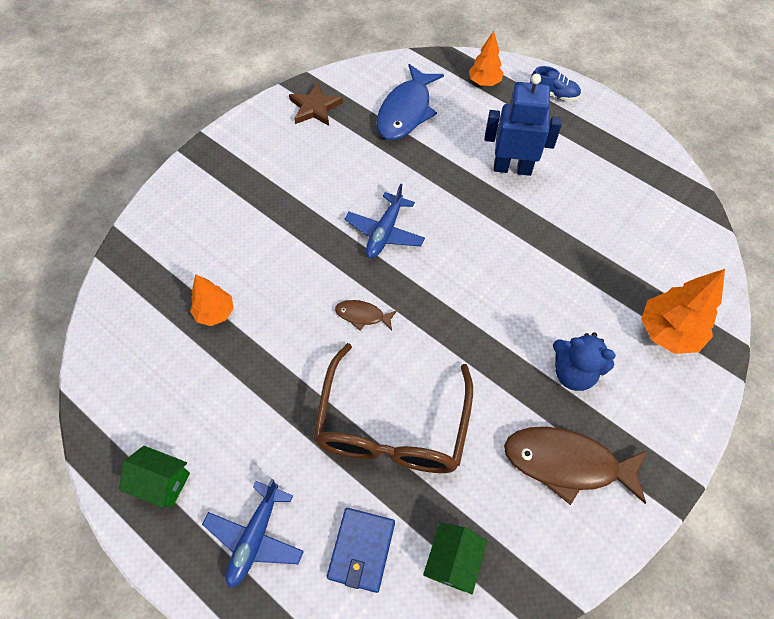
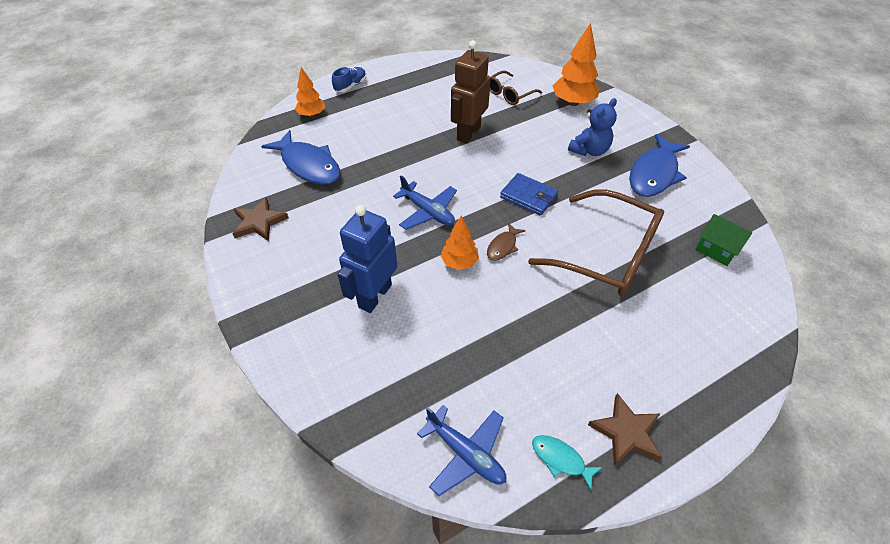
camera: 70 degrees left, 10 degrees down
green house [119,446,190,508] -> brown star [588,393,663,466]
orange tree [190,274,234,326] -> orange tree moved to [441,216,479,270]
blue plane [202,479,304,588] -> blue plane moved to [417,405,506,496]
blue wallet [327,508,395,593] -> blue wallet moved to [500,173,558,216]
blue robot [484,74,562,176] -> blue robot moved to [338,205,397,313]
brown fish [504,427,648,505] -> blue fish [629,134,690,197]
none -> brown robot [451,40,491,144]
none -> brown glasses [490,71,542,105]
none -> turquoise fish [532,435,602,490]

